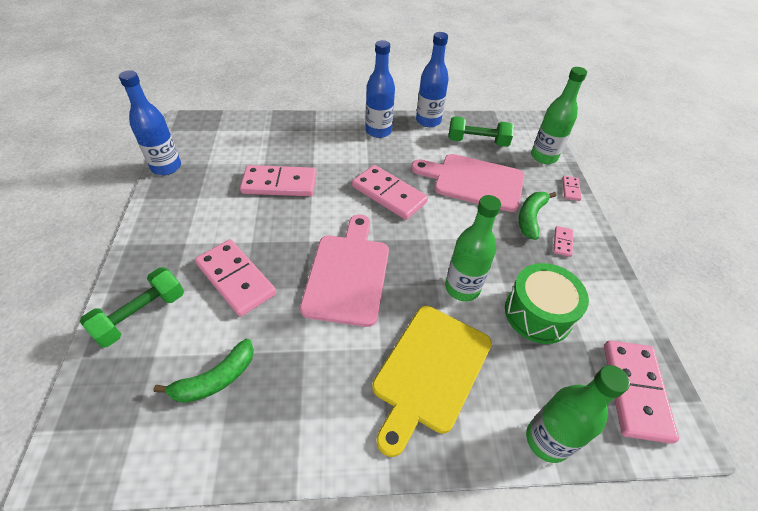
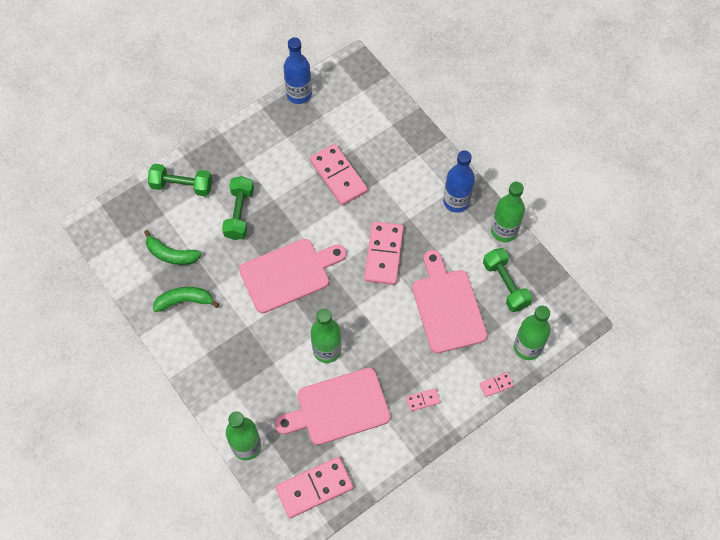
camera: 60 degrees right, 15 degrees up
pink domino [195,239,276,317] -> green dumbbell [222,176,254,240]
yellow cutting board [372,306,492,457] -> none
blue bottle [416,32,449,127] -> green bottle [491,182,525,242]
green drum [505,263,589,344] -> pink cutting board [275,368,391,445]
green banana [519,192,556,240] -> green banana moved to [153,287,219,312]

